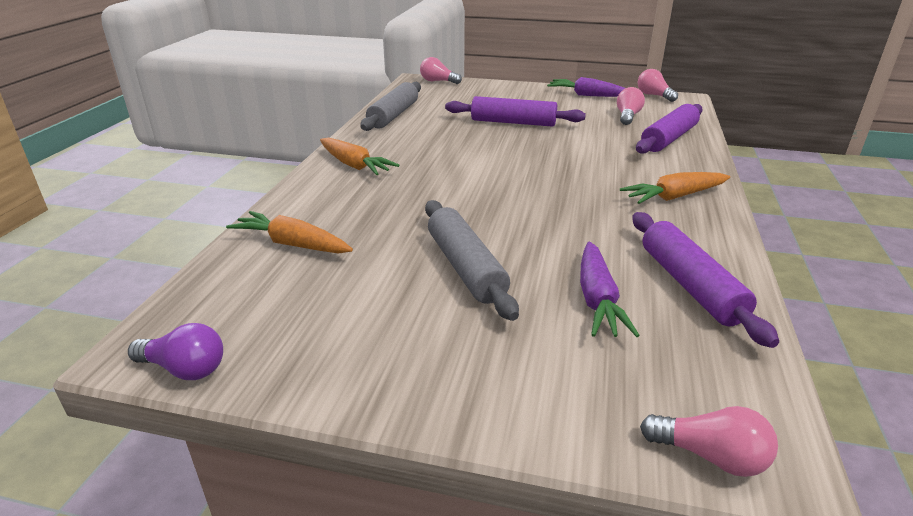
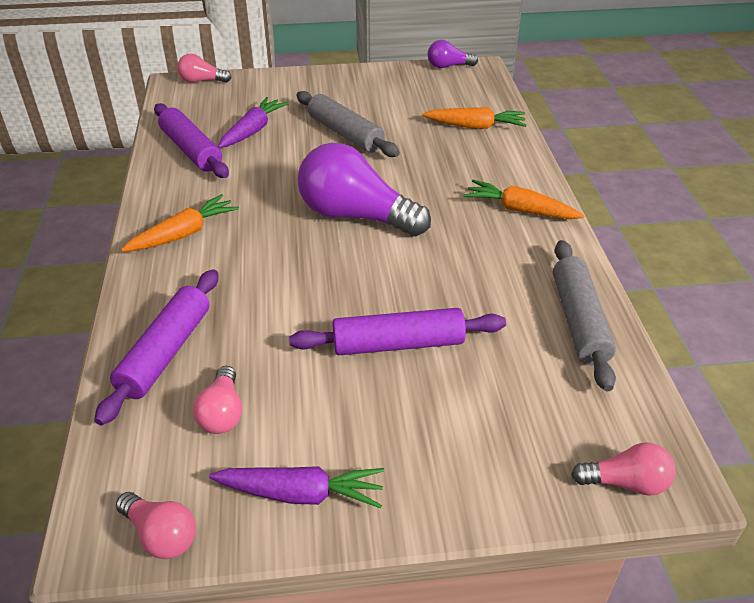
camera: 160 degrees right, 10 degrees up
purple carrot [580,242,640,337] -> purple carrot turned 45 degrees clockwise [218,97,289,148]
none -> purple light bulb [298,143,431,236]

